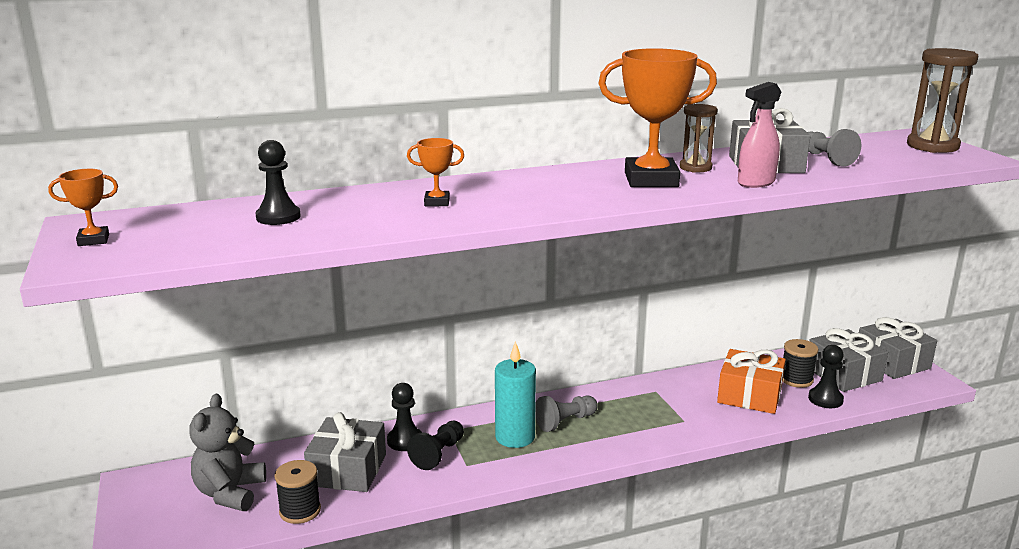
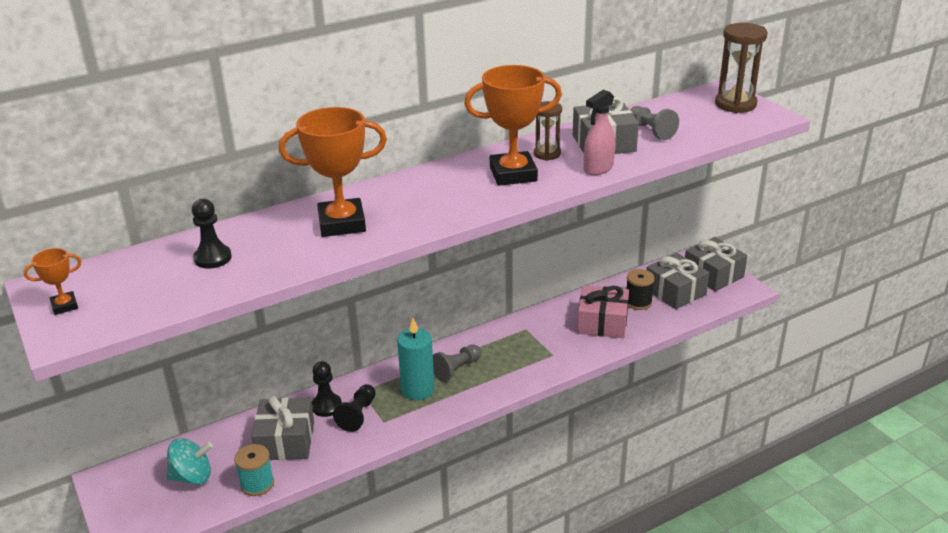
camera: 10 degrees left, 10 degrees up
grey teddy bear [189,394,266,511] -> turquoise spinning top [166,438,213,485]
black spool [275,460,321,524] -> turquoise spool [234,444,274,496]
orange trophy [407,138,464,206] -> orange trophy [279,107,387,237], size x2.16
orange gift [717,349,786,414] -> pink gift [577,285,629,338]
black pawn [808,345,844,408] -> none

